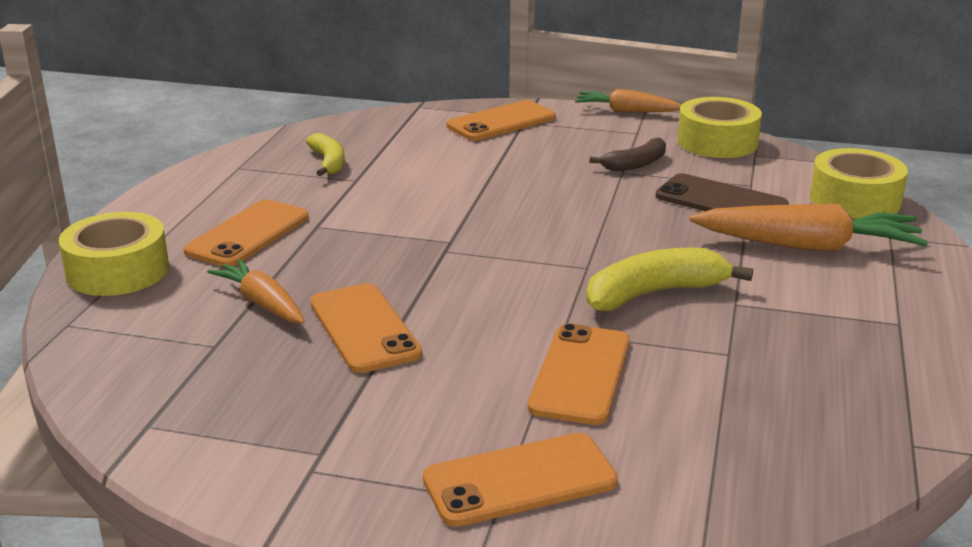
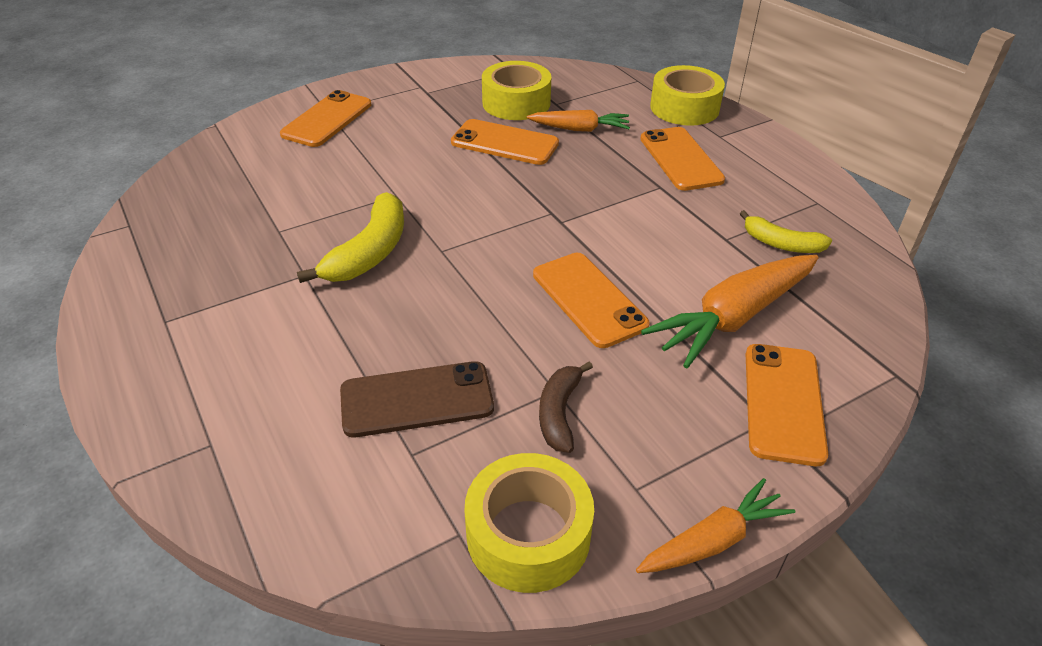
camera: 135 degrees right, 15 degrees up
orange phone [528,323,630,425] -> orange phone moved to [533,253,650,348]
orange carrot [690,203,928,251] -> orange carrot moved to [641,255,818,368]
yellow tape [810,148,908,219] -> yellow tape moved to [482,61,551,120]

